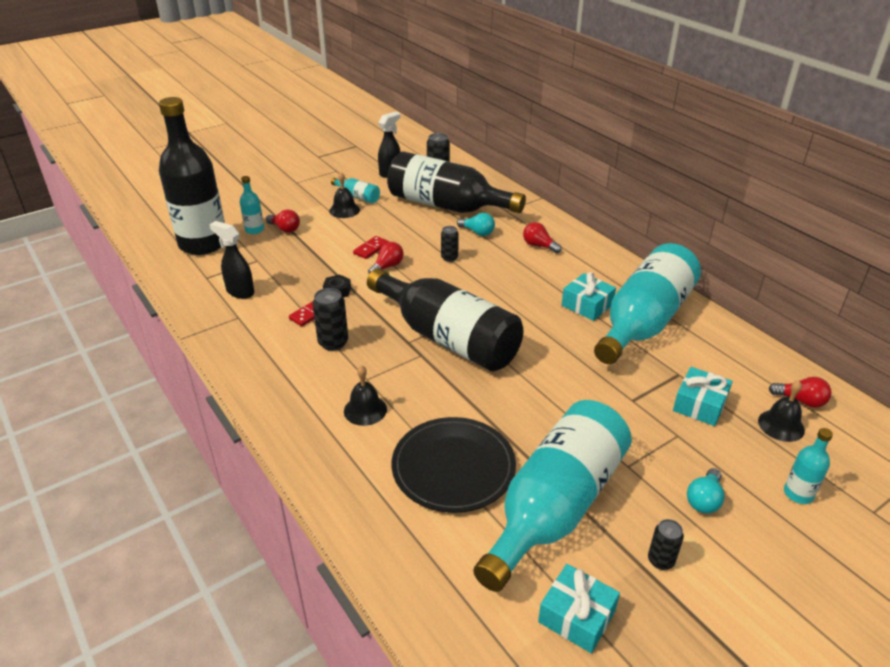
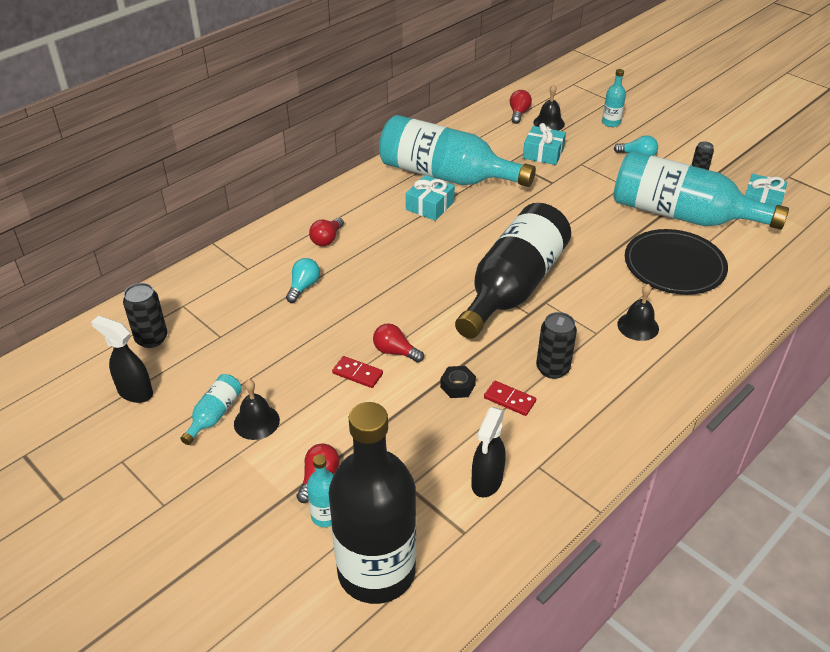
camera: 100 degrees left, 5 degrees up
black bottle [387,151,526,213] -> none
black can [441,226,459,262] -> none

